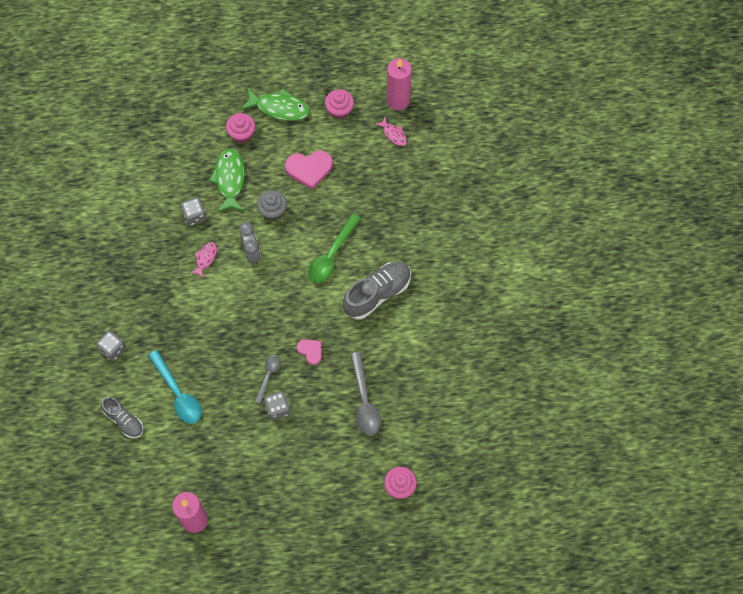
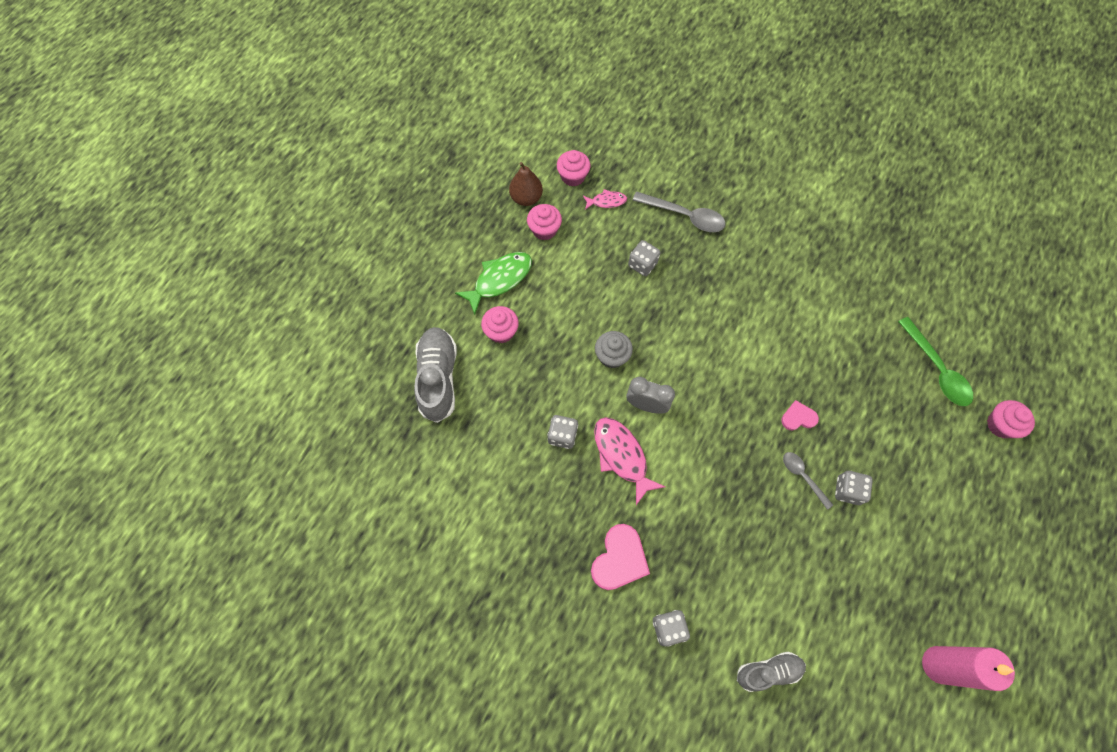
camera: 55 degrees left, 0 degrees up
turquoise spoon [148,350,202,424] -> none
pink fish [190,242,217,278] -> pink fish [594,417,665,505], size x1.81
green fish [209,148,245,212] -> none
pink heart [285,151,333,190] -> pink heart moved to [591,524,650,590]
green spoon [308,214,361,283] -> green spoon moved to [898,317,973,406]
grey shoe [343,262,411,320] -> grey shoe moved to [414,327,457,423]
grey spoon [350,352,381,435] -> grey spoon moved to [633,191,726,232]
pink candle [387,58,412,110] -> pink cupcake [557,150,590,186]
none -> brown pear [509,162,543,206]
none -> grey dice [628,240,660,276]

